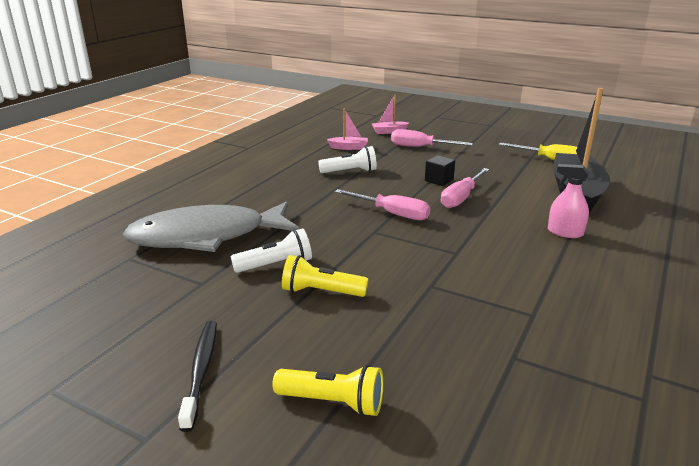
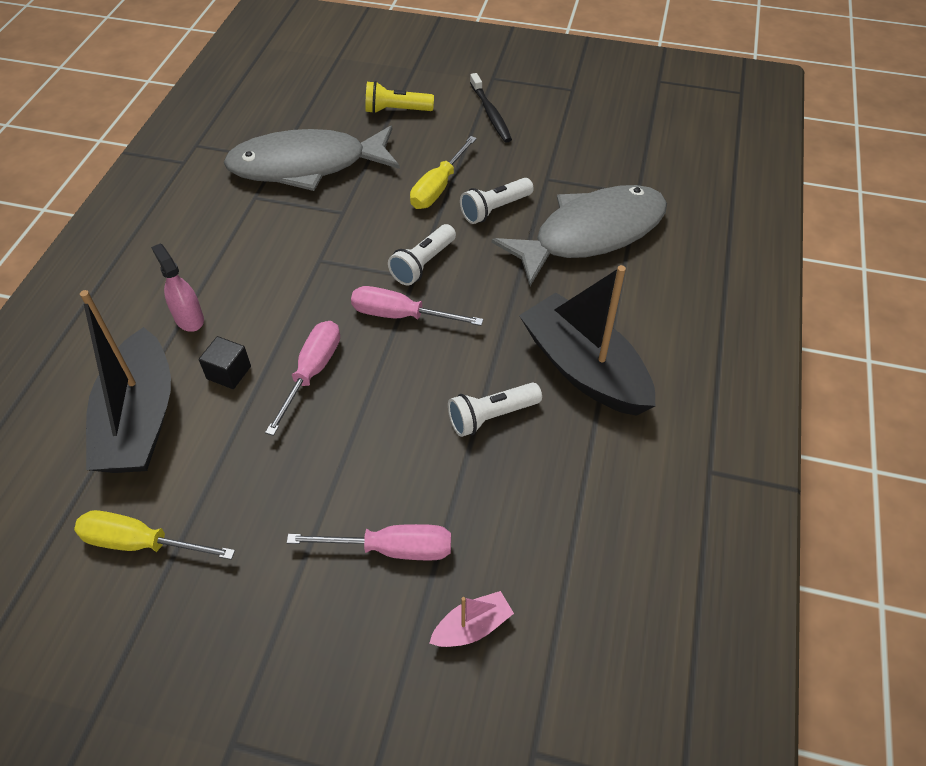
camera: 165 degrees right, 25 degrees up
yellow flashlight [282,255,368,297] -> yellow screwdriver [410,136,477,209]
pink boat [327,109,368,150] -> none
black cube [425,155,455,186] -> black cube moved to [199,336,251,389]
pink spray bottle [548,164,589,238] -> pink spray bottle turned 135 degrees counterclockwise [151,244,204,332]
none -> grey fish [224,126,400,191]
none -> white flashlight [388,224,456,286]
none -> black boat [519,265,655,416]

